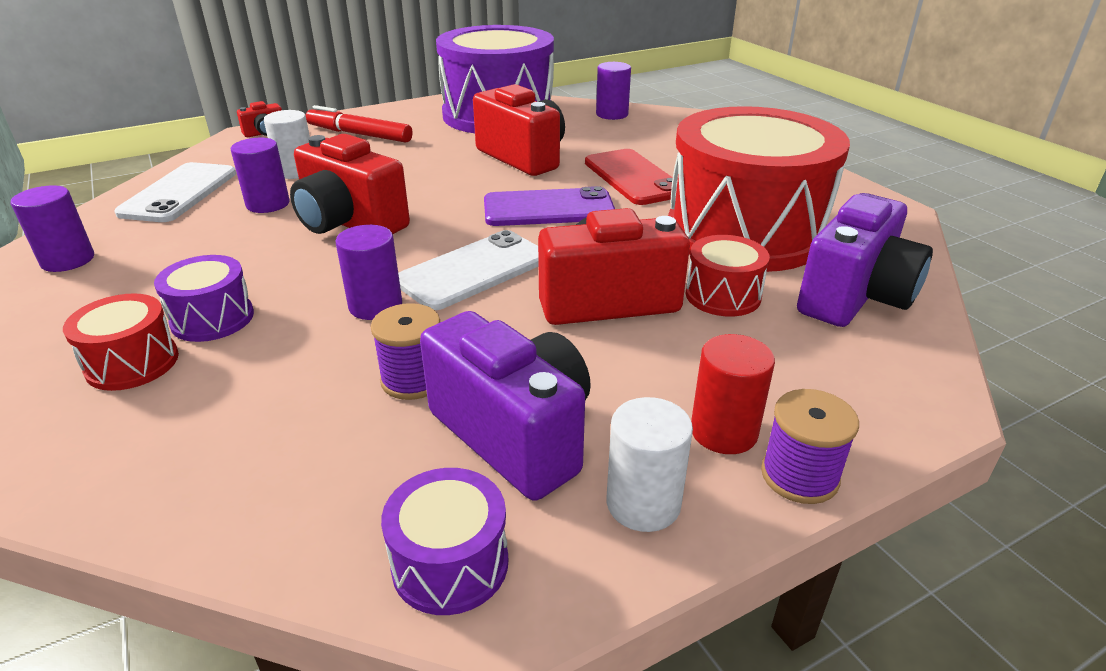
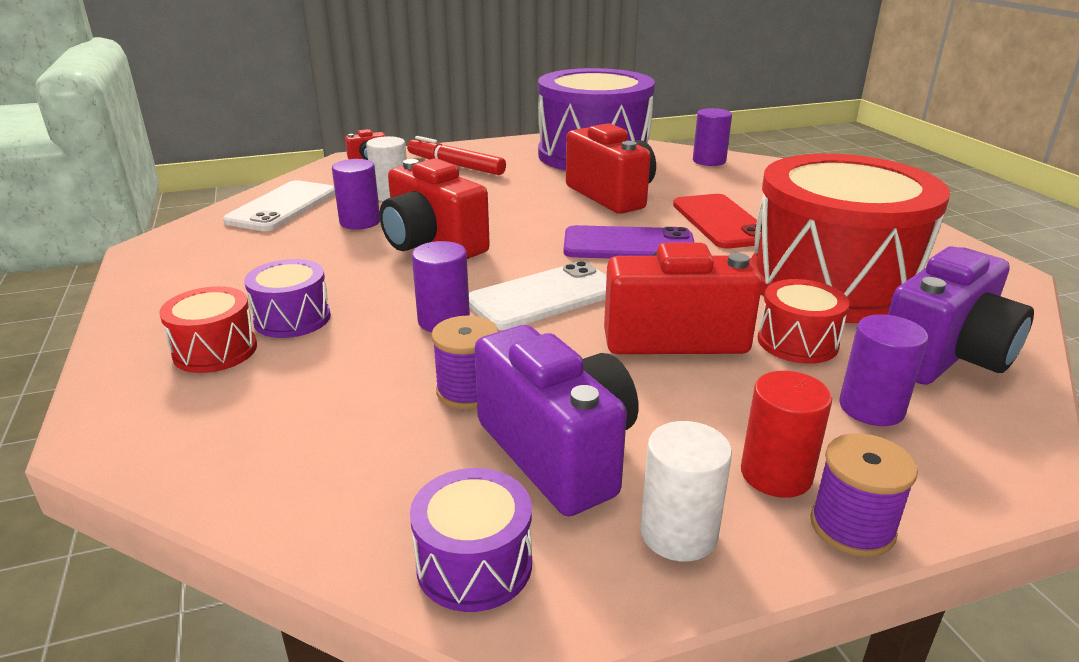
camera: 10 degrees right, 5 degrees down
purple cylinder [11,185,94,272] -> purple cylinder moved to [840,314,928,426]

